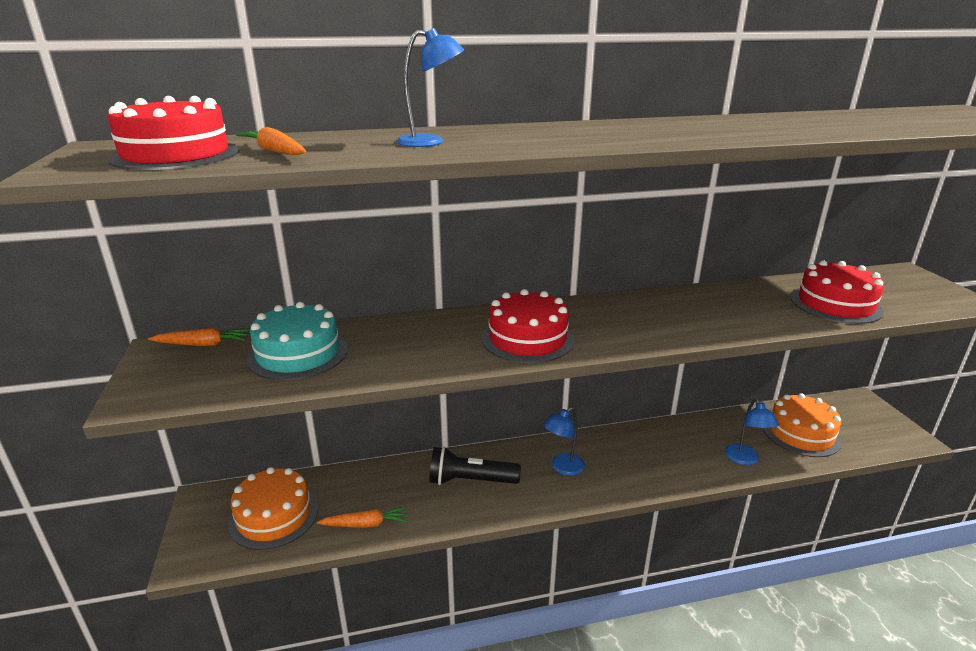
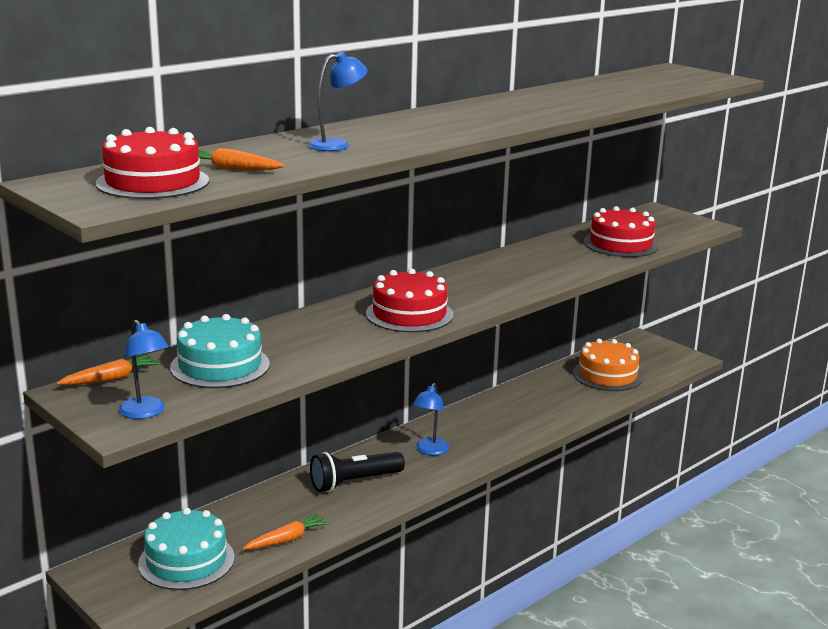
camera: 30 degrees left, 5 degrees down
orange cake [228,467,318,550] -> turquoise cake [138,508,235,590]
blue lamp [725,398,779,465] -> blue lamp moved to [119,320,169,419]

